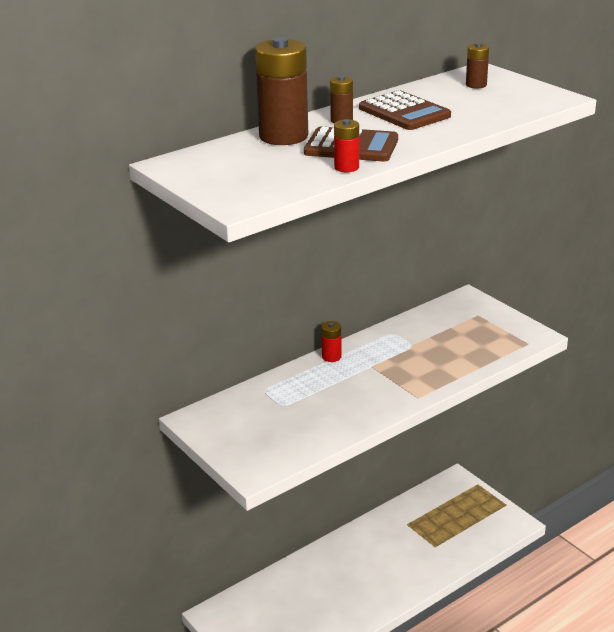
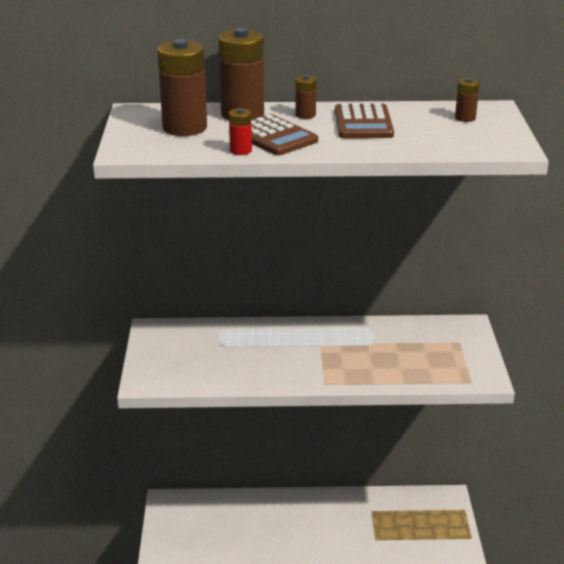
camera: 35 degrees right, 0 degrees up
red battery [321,321,342,362] -> none
none -> brown battery [157,39,207,136]

